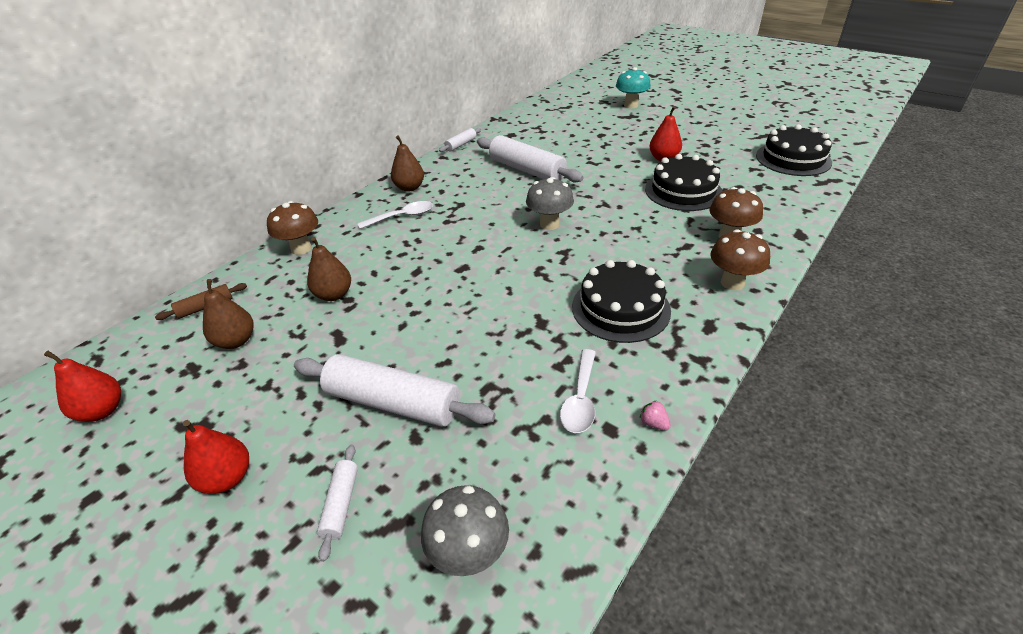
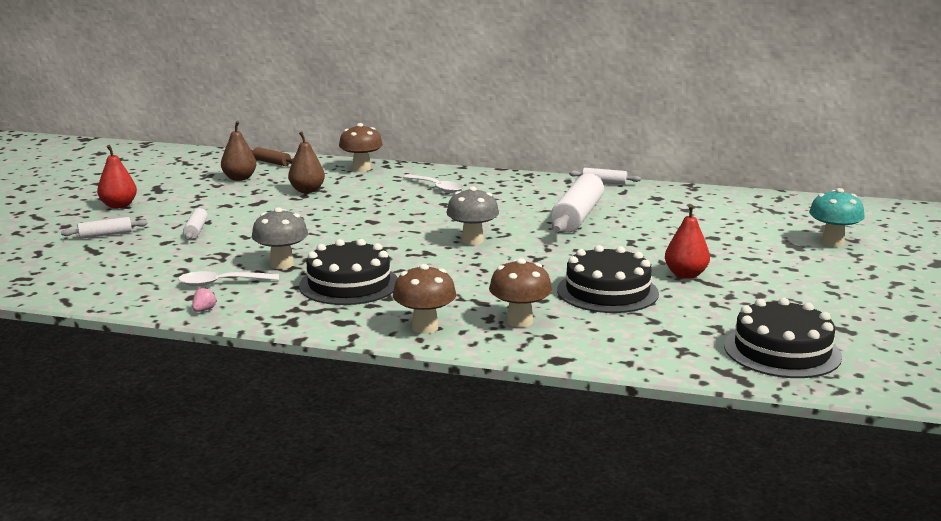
camera: 65 degrees right, 20 degrees down
red pear [44,351,121,422] -> none
white rolling pin [294,354,496,427] -> white rolling pin [183,208,208,240], size x0.48
brown pear [391,135,424,192] -> none
grey mushroom [421,485,509,576] -> grey mushroom moved to [252,207,308,269]

